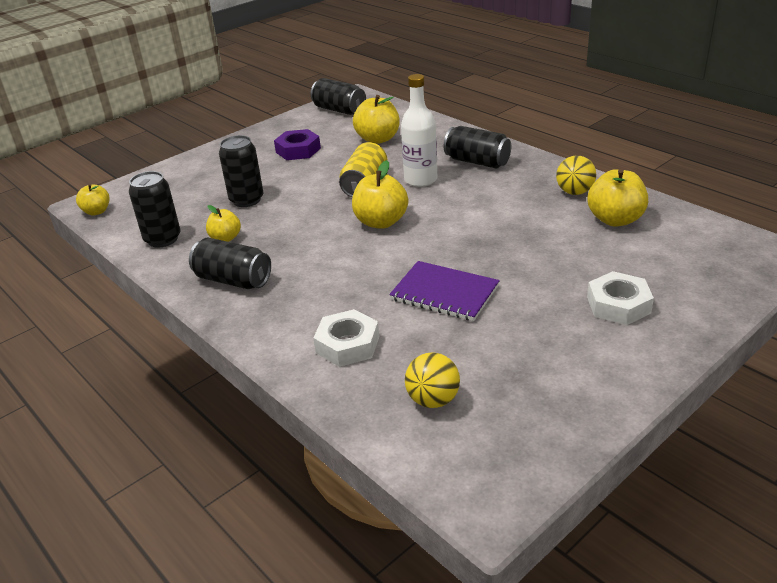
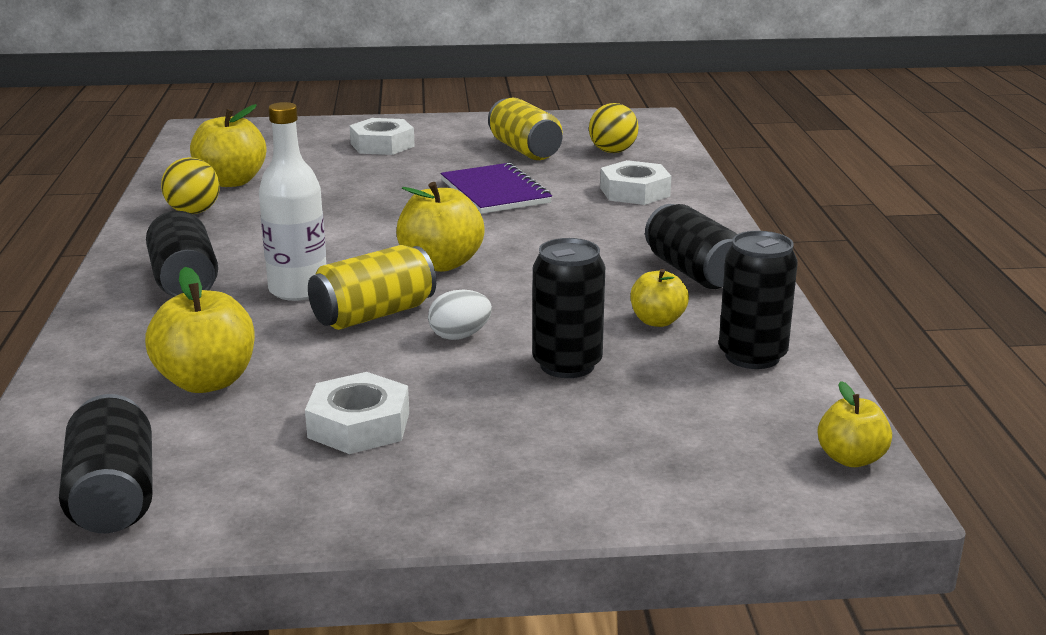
camera: 145 degrees left, 10 degrees down
purple nut [274,129,321,160] -> white nut [305,372,409,454]
none -> white egg [428,290,492,340]
none -> yellow can [488,98,563,160]

